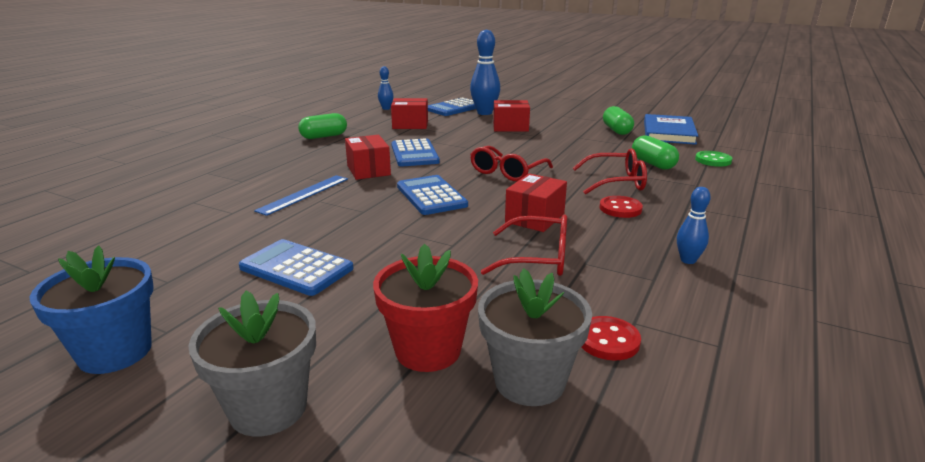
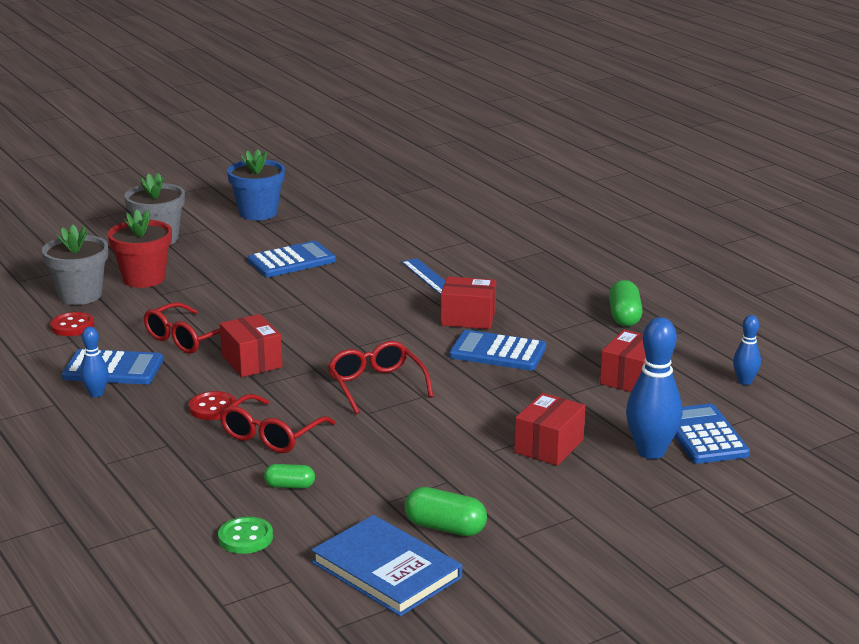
camera: 120 degrees right, 0 degrees up
blue calculator [397,175,468,215] -> blue calculator moved to [62,349,163,384]
green capsule [632,135,679,170] -> green capsule [264,464,315,489], size x0.63

